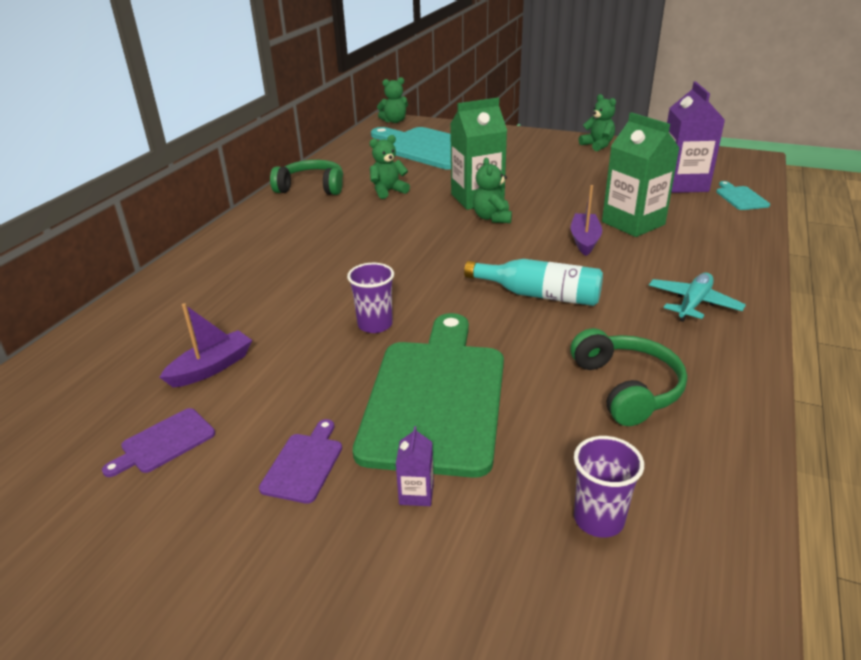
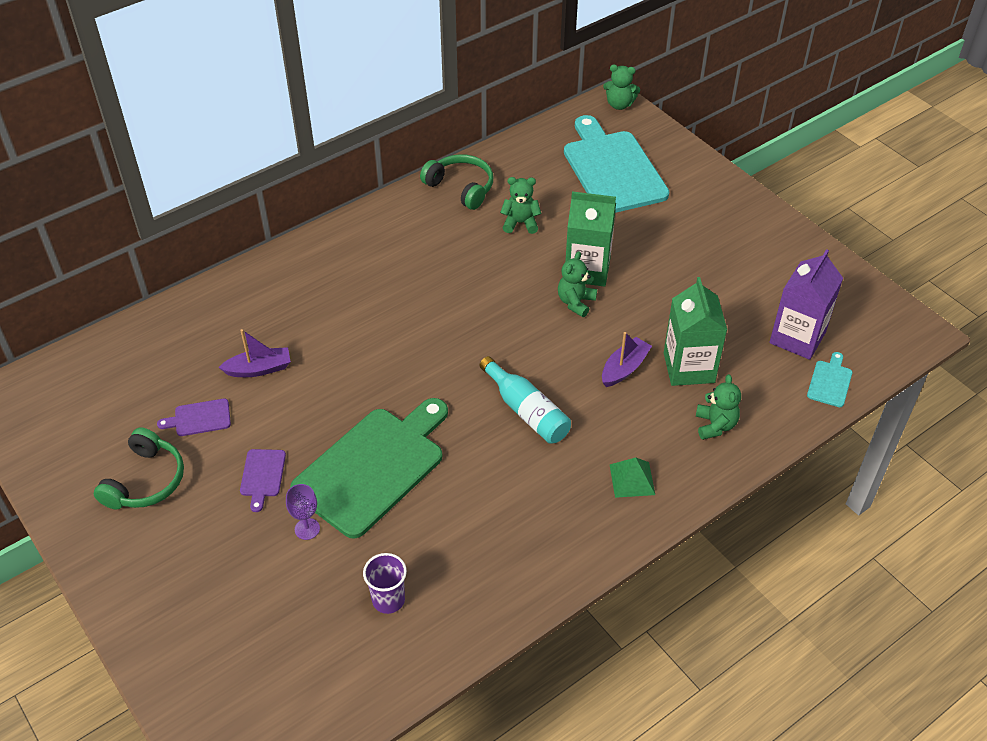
camera: 30 degrees right, 15 degrees up
purple cutting board [259,419,342,504] -> purple cutting board turned 135 degrees clockwise [240,449,286,512]
purple cup [347,263,394,333] -> none
purple carton [396,426,434,506] -> purple goblet [286,484,320,540]
green headphones [570,328,687,426] -> green headphones moved to [94,428,184,509]
green teddy bear [579,94,616,151] -> green teddy bear moved to [696,374,741,440]
turquoise plane [649,273,746,322] -> green pyramid [610,457,655,498]

